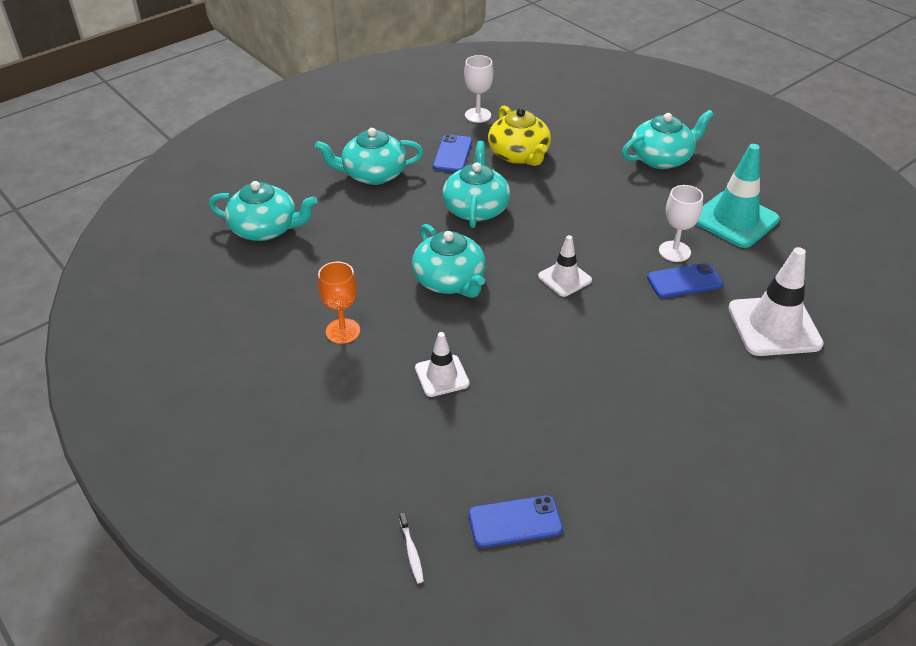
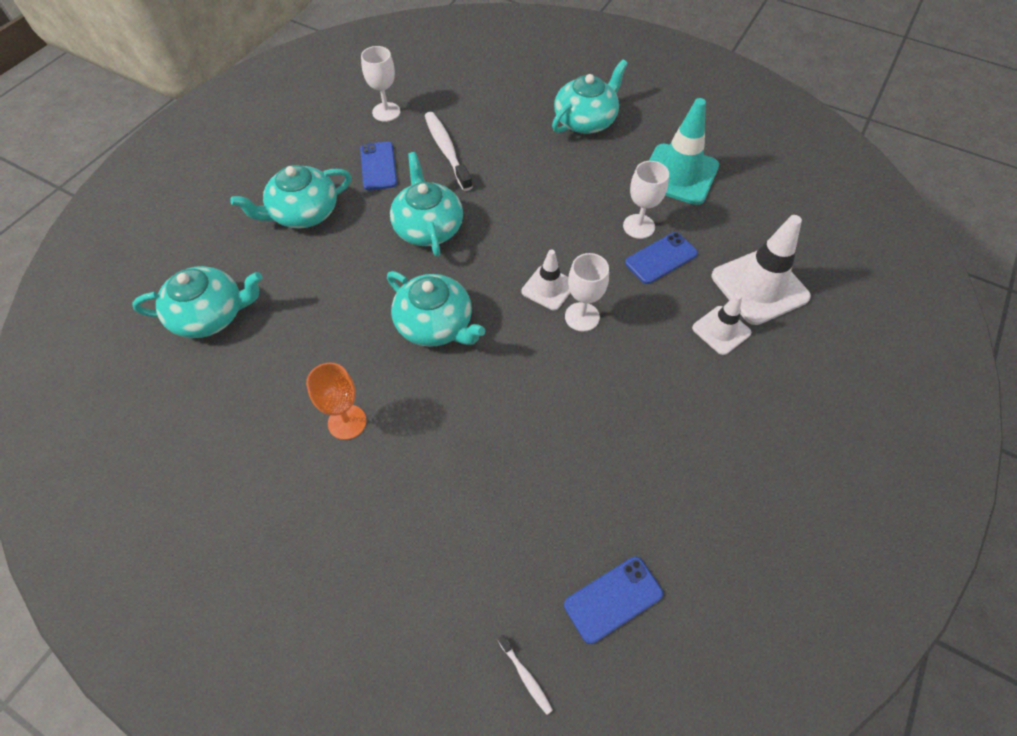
camera: 20 degrees left, 15 degrees up
white traffic cone [415,332,470,397] -> white traffic cone moved to [692,293,751,355]
yellow teapot [488,106,551,166] -> white toothbrush [425,112,473,191]
none -> white goblet [565,253,609,332]

